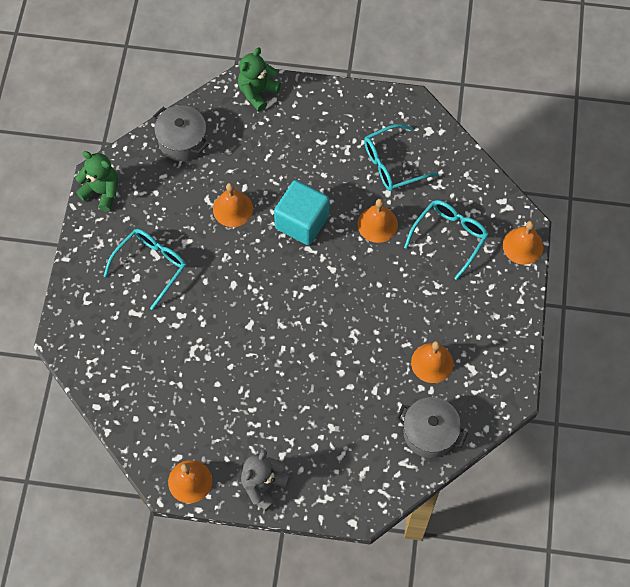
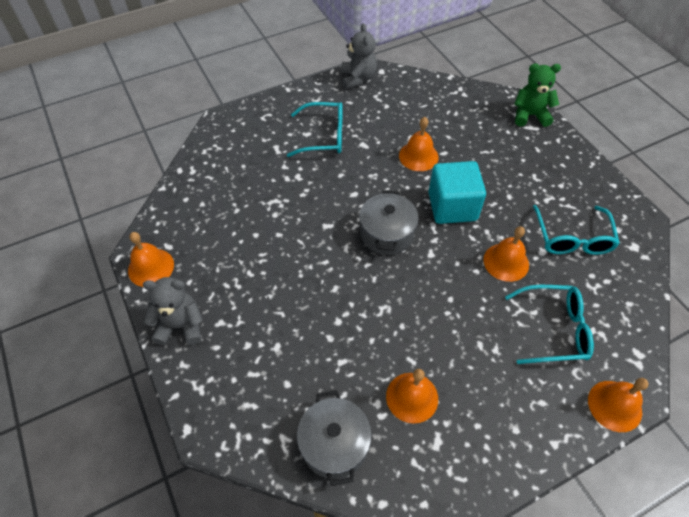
camera: 55 degrees right, 10 degrees down
green teddy bear [75,151,118,211] -> grey teddy bear [341,23,377,89]
grey pot [153,105,209,161] -> grey pot moved to [359,190,419,255]
turquoise glasses [364,124,438,191] -> turquoise glasses turned 120 degrees counterclockwise [533,205,620,255]

